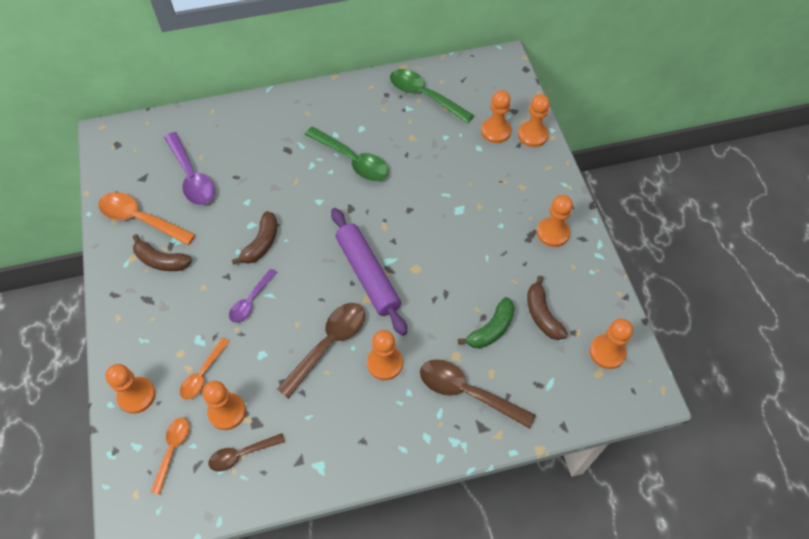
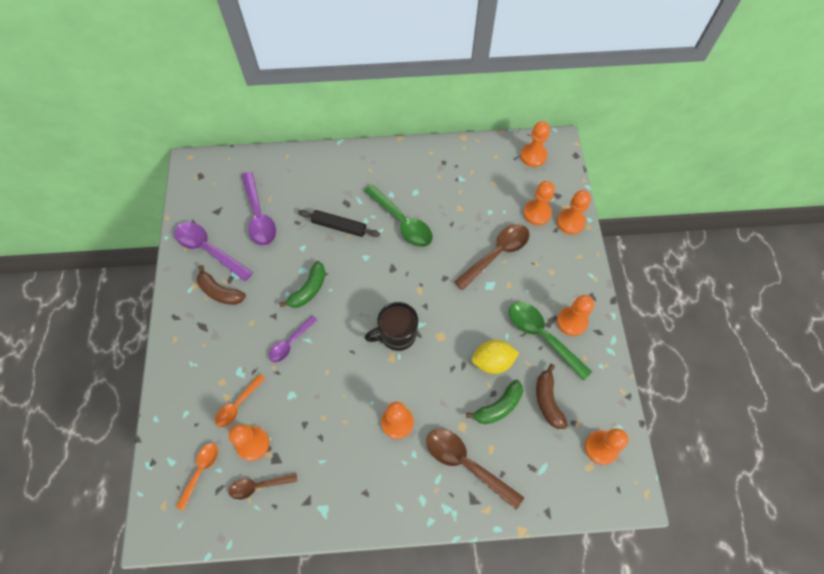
camera: 10 degrees right, 5 degrees up
orange spoon [98,192,196,245] -> purple spoon [174,222,253,281]
orange pawn [105,364,156,414] -> orange pawn moved to [520,121,550,167]
brown banana [232,211,277,265] -> green banana [279,261,326,308]
brown spoon [277,303,365,398] -> brown spoon moved to [454,224,530,290]
purple rolling pin [331,208,407,336] -> black mug [365,302,418,351]
green spoon [390,69,474,123] -> green spoon moved to [509,302,592,381]
none -> black rolling pin [298,210,380,237]
none -> yellow lemon [471,340,519,374]

